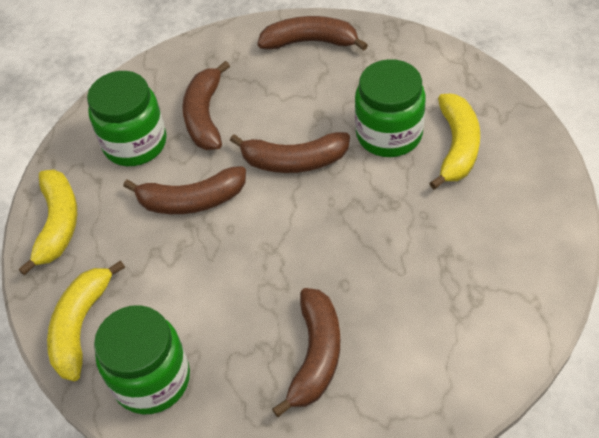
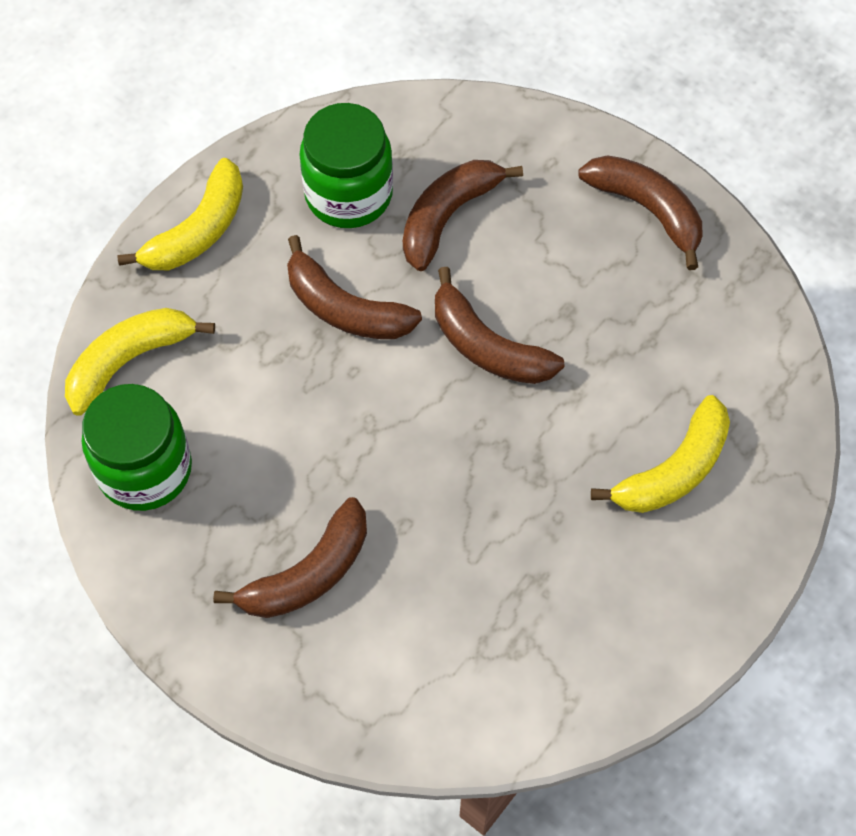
camera: 35 degrees right, 10 degrees up
green jar [355,59,426,157] -> none

